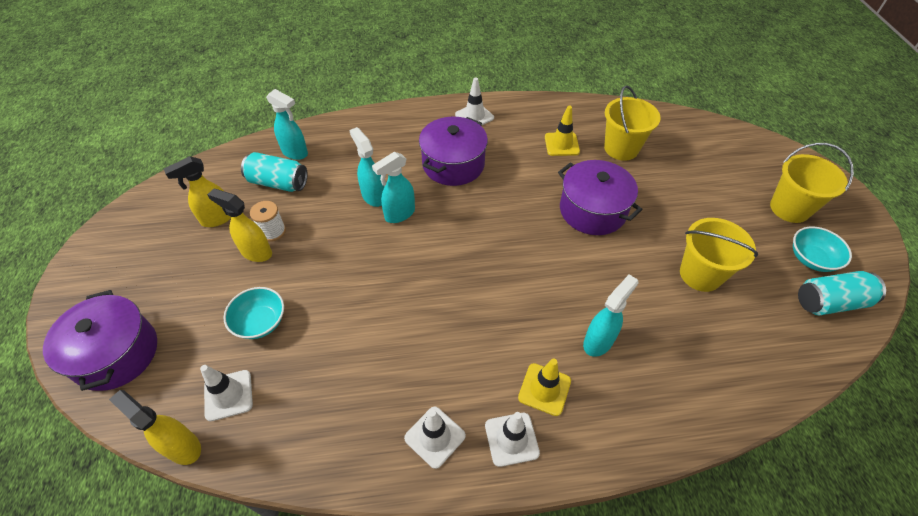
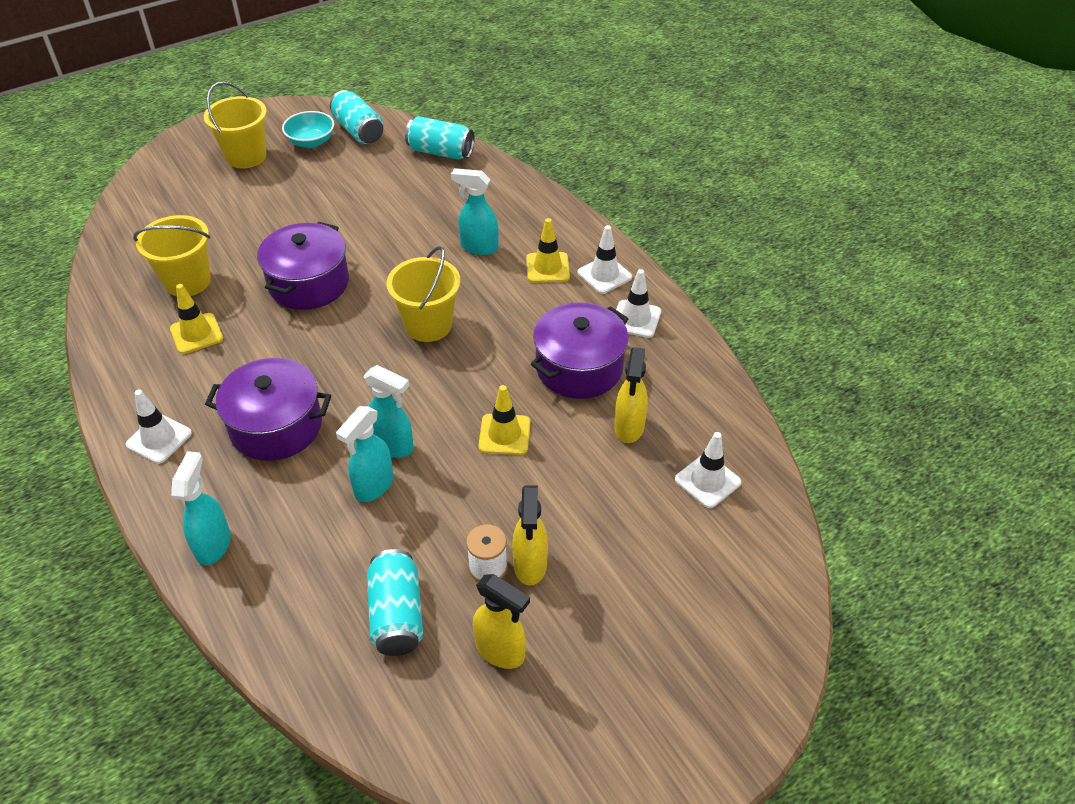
camera: 115 degrees left, 5 degrees down
purple pot [43,290,157,391] -> purple pot moved to [531,302,628,399]
yellow spray bottle [109,390,201,465] -> yellow spray bottle moved to [614,347,648,443]
turquoise bowl [224,287,284,339] -> none
turquoise spray bottle [266,89,308,160] -> turquoise spray bottle moved to [171,451,231,565]
yellow bucket [680,218,758,292] -> yellow bucket moved to [387,246,460,342]
none -> turquoise can [405,116,475,160]
none -> yellow traffic cone [478,385,530,455]

